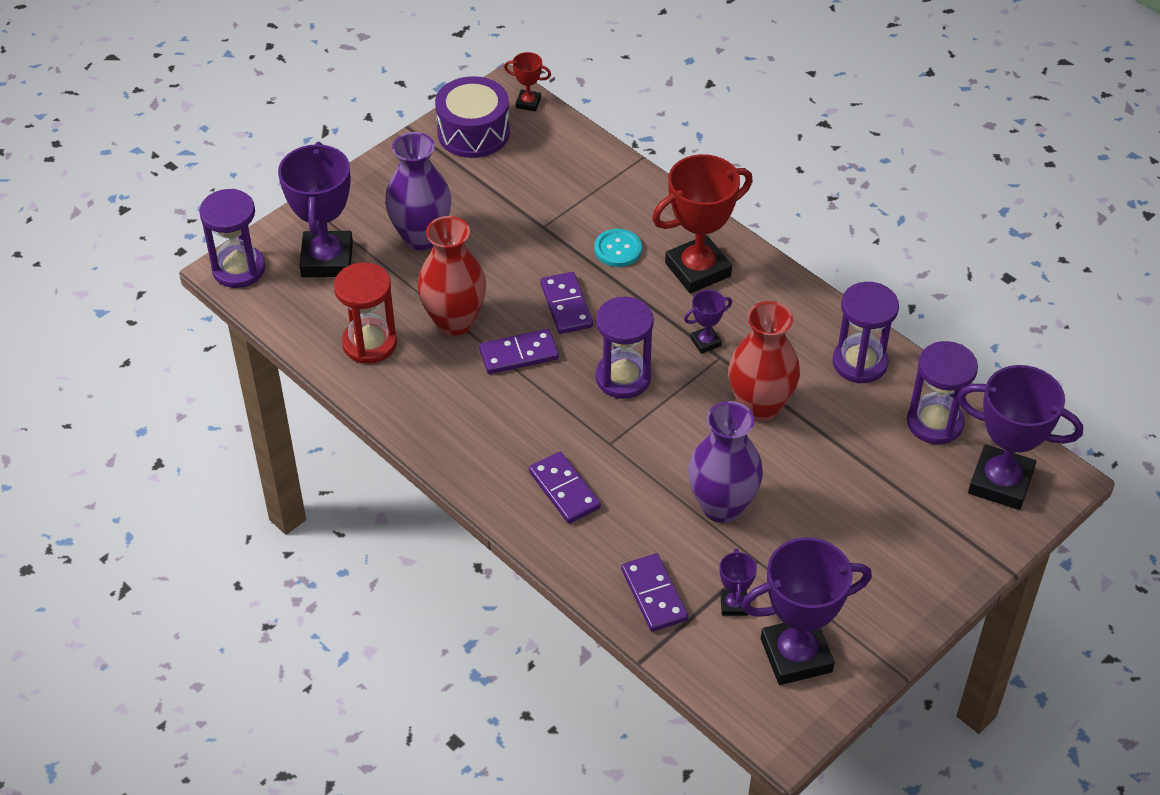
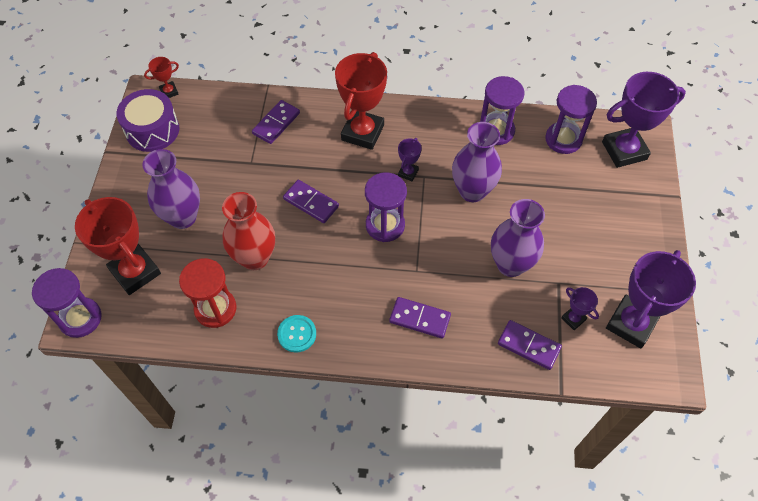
camera: 40 degrees left, 10 degrees up
purple trophy [278,142,353,277] -> red trophy [75,197,161,295]
purple domino [479,329,559,374] -> purple domino moved to [252,100,300,144]
turquoise button [594,229,642,267] -> turquoise button moved to [277,315,316,353]
red vase [729,301,800,422] -> purple vase [452,122,502,202]

